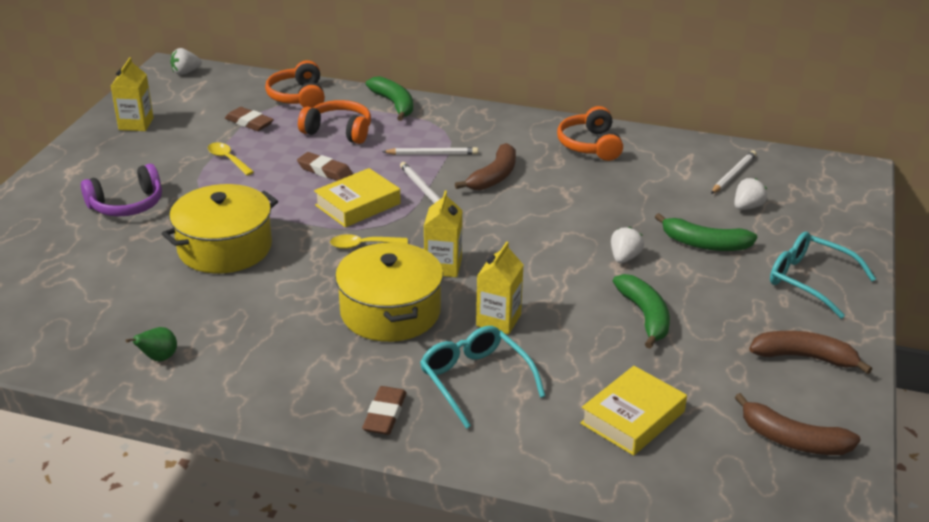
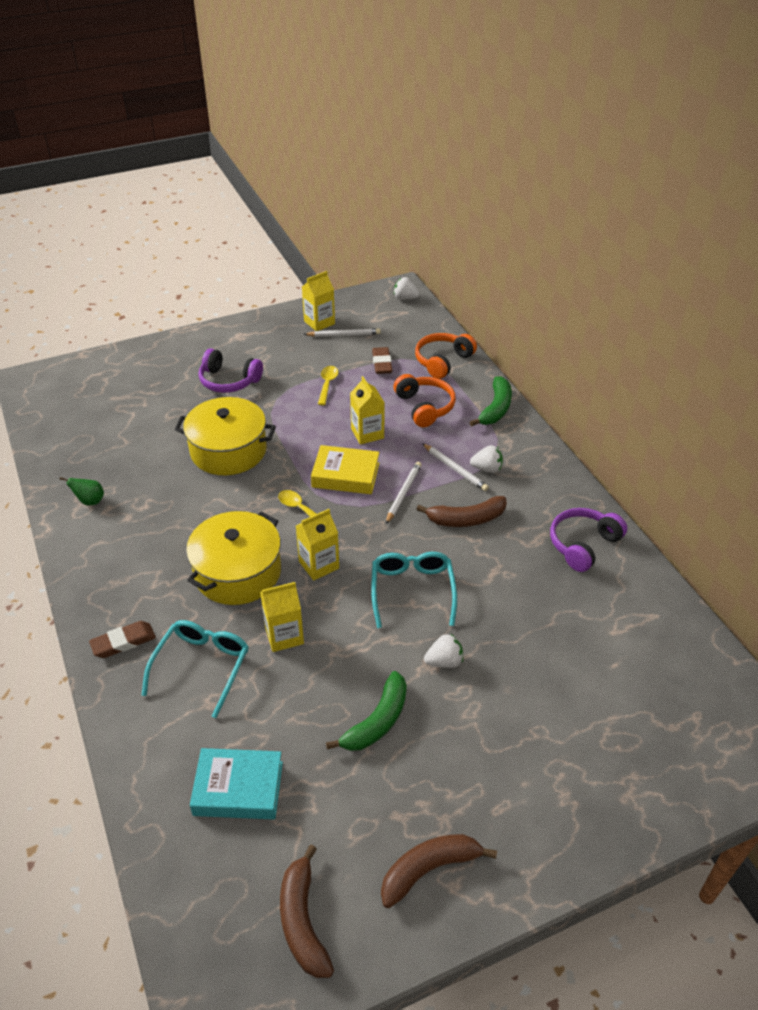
camera: 50 degrees right, 10 degrees up
brown eraser [297,152,353,181] -> yellow carton [350,376,385,445]
orange headphones [557,106,623,161] -> purple headphones [550,508,627,572]
yellow book [580,366,687,456] -> turquoise book [190,748,283,820]
green banana [655,213,758,251] -> none
white pencil [711,151,757,194] -> white pencil moved to [304,328,381,337]
white strawberry [734,178,767,210] -> white strawberry moved to [470,445,503,473]
brown banana [749,331,872,374] -> brown banana turned 90 degrees counterclockwise [381,834,497,908]
turquoise glasses [770,232,876,319] -> turquoise glasses moved to [371,552,457,628]

